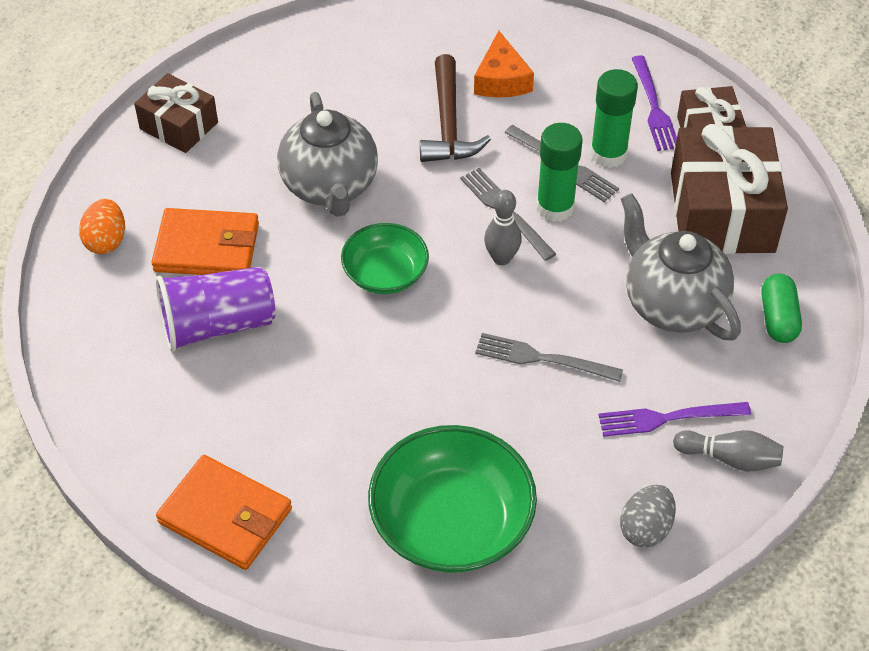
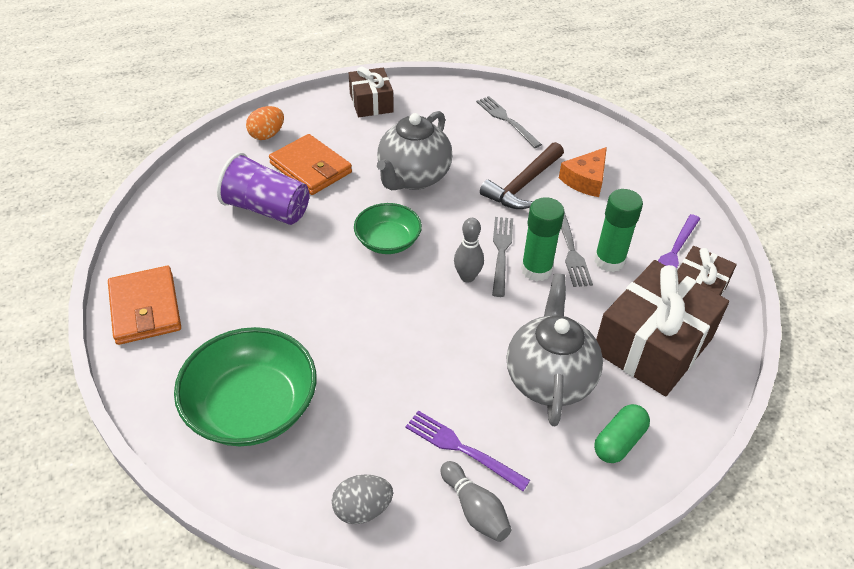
camera: 40 degrees right, 5 degrees down
grey fork [475,333,623,382] -> grey fork moved to [476,96,542,148]

